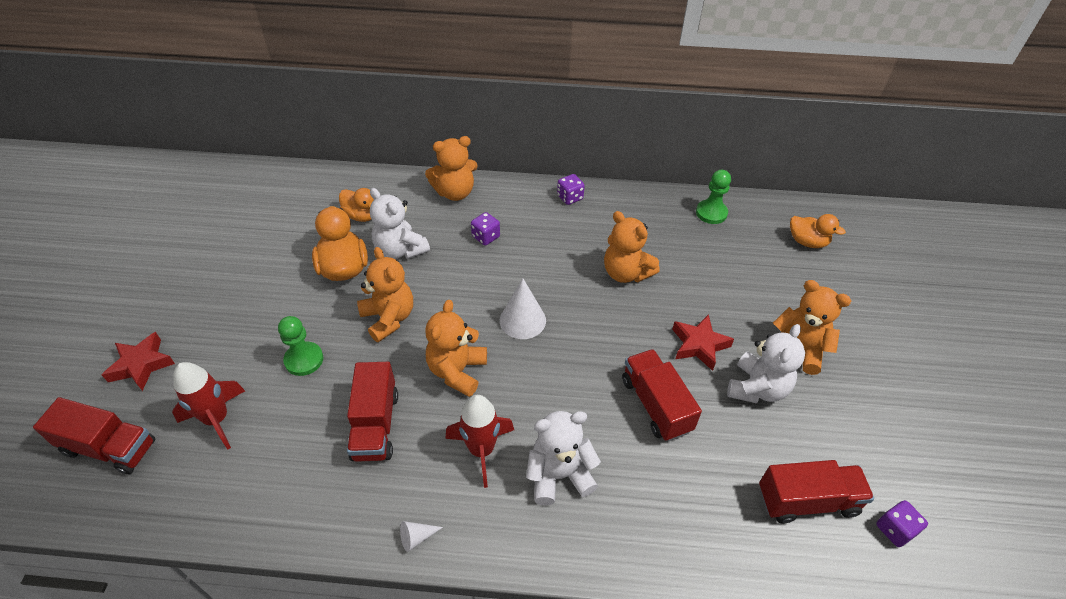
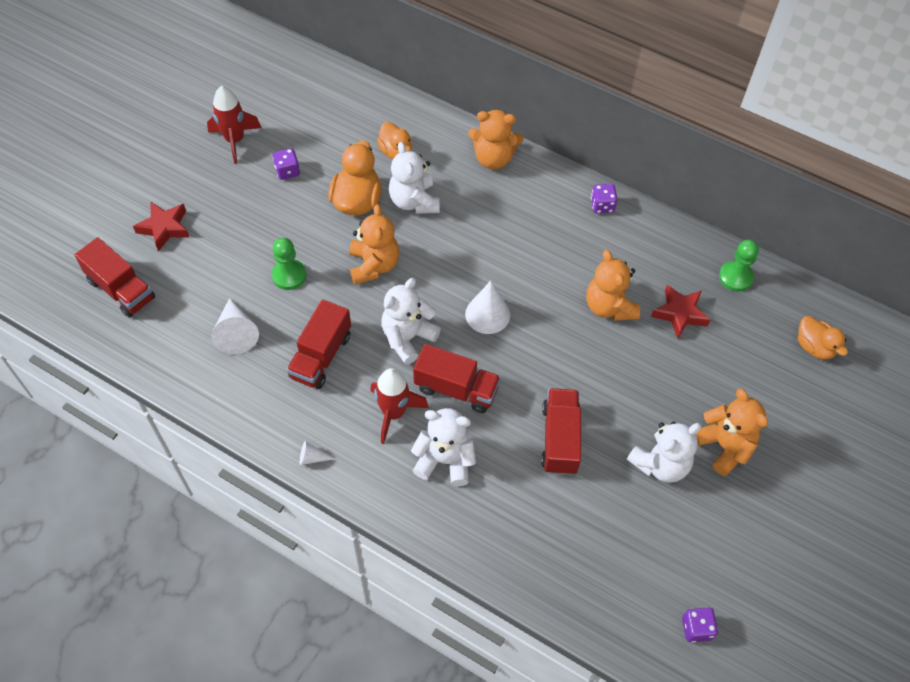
camera: 25 degrees right, 10 degrees up
red rocket [172,362,245,450] -> red rocket moved to [207,86,261,164]
orange teddy bear [425,300,487,397] -> white teddy bear [381,278,441,364]
purple dice [471,212,500,246] -> purple dice moved to [273,148,300,180]
red star [672,314,734,371] -> red star moved to [651,285,710,339]
red truck [759,460,874,523] -> red truck moved to [413,344,501,413]
none -> white cone [211,298,259,354]

